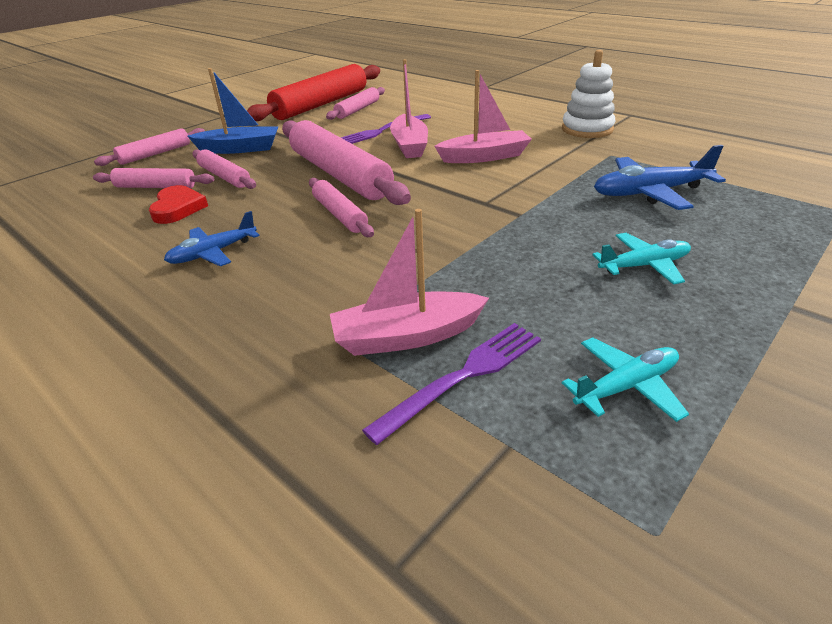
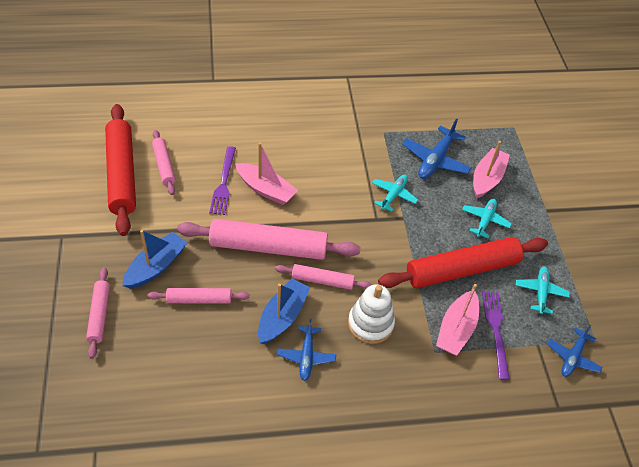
camera: 55 degrees left, 15 degrees up
pink rolling pin [93,168,214,188] -> none
red heart [149,185,208,224] -> none
pink boat [434,70,532,163] -> pink boat moved to [473,141,510,199]
white stacking toy [562,50,615,138] -> white stacking toy moved to [348,284,395,344]
none -> blue boat [258,278,310,344]
none -> turquoise plane [372,175,418,212]
none -> red rolling pin [378,237,548,288]
none -> blue plane [547,325,603,377]

